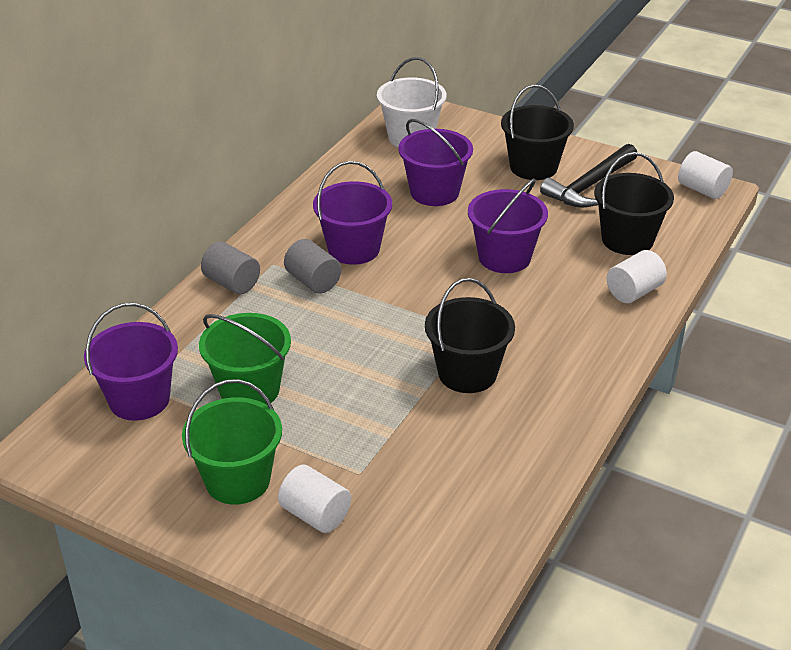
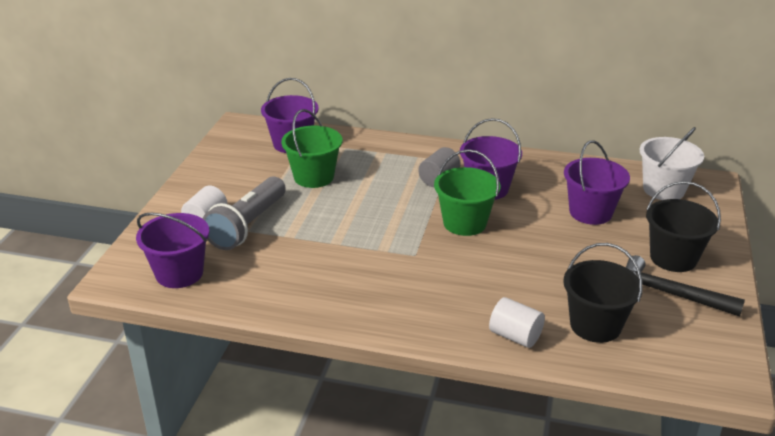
camera: 75 degrees right, 5 degrees down
green bucket [182,379,282,505] -> green bucket moved to [434,149,500,236]
grey cylinder [201,242,260,295] -> none
black bucket [425,278,515,393] -> none
purple bucket [468,178,548,273] -> purple bucket moved to [136,213,209,288]
white cylinder [678,151,733,199] -> none
none -> grey flashlight [202,177,286,250]

